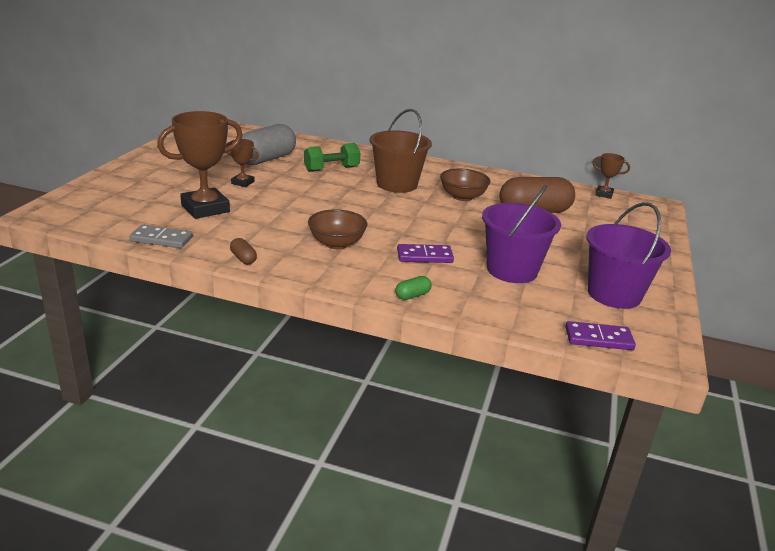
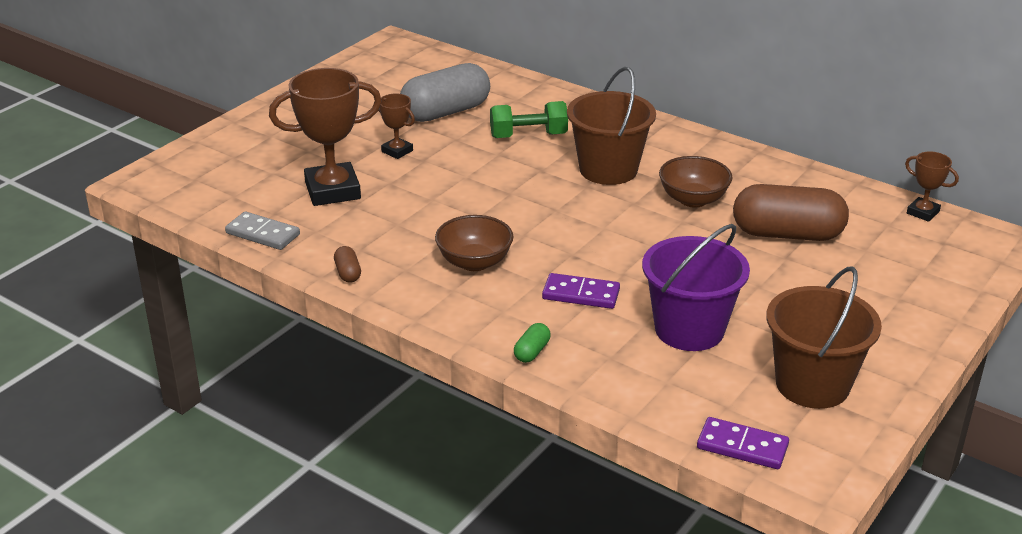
camera: 20 degrees right, 5 degrees up
green capsule [395,276,432,300] -> green capsule turned 45 degrees counterclockwise [514,323,551,363]
purple bucket [586,202,671,309] -> brown bucket [766,266,882,409]

